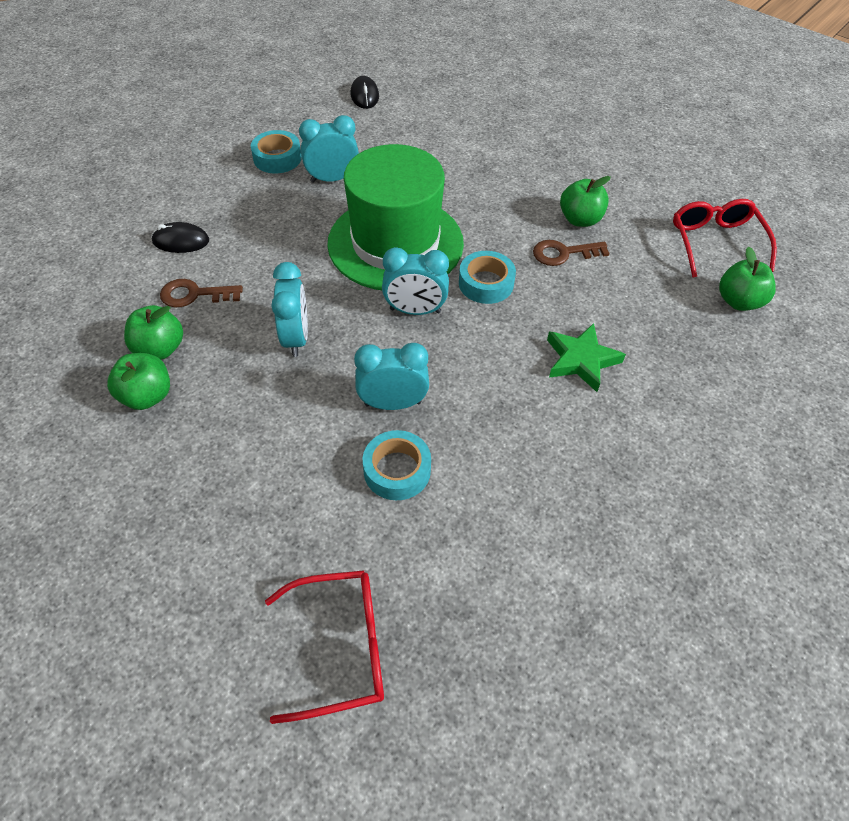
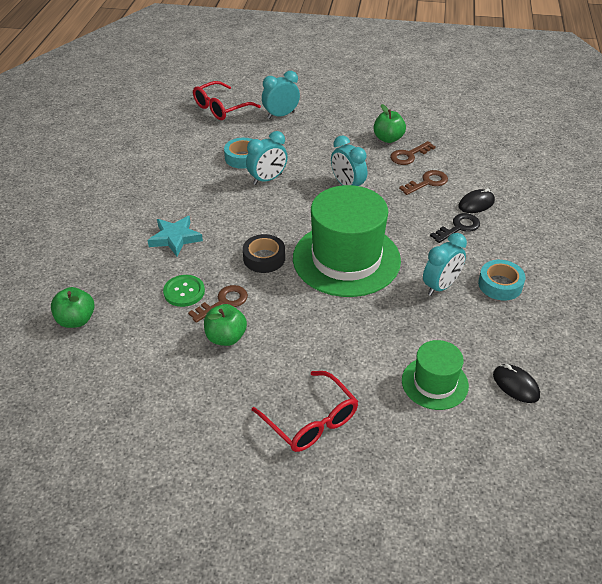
camera: 150 degrees right, 10 degrees down
green apple [124,305,183,359] -> brown key [390,141,436,165]
turquoise clock [382,247,449,315] -> turquoise clock moved to [262,71,300,119]
turquoise tape [459,251,516,304] -> black tape [243,234,285,273]
green star [547,323,626,392] -> turquoise star [148,216,203,256]
red glasses [673,199,777,277] -> red glasses moved to [252,371,358,452]
none -> green button [163,275,205,307]
none -> green hat [402,340,469,410]
none -> black key [430,213,480,243]

